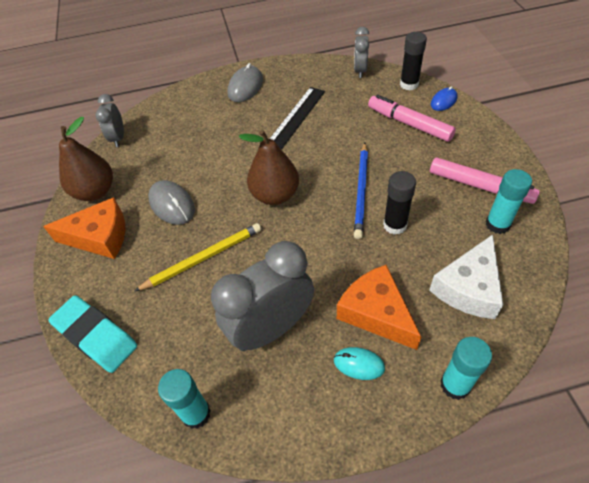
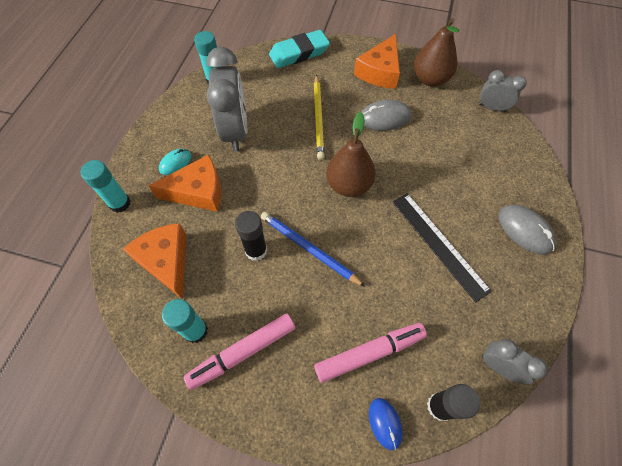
camera: 115 degrees right, 10 degrees up
white cheese [429,235,503,319] -> orange cheese [123,223,186,299]

